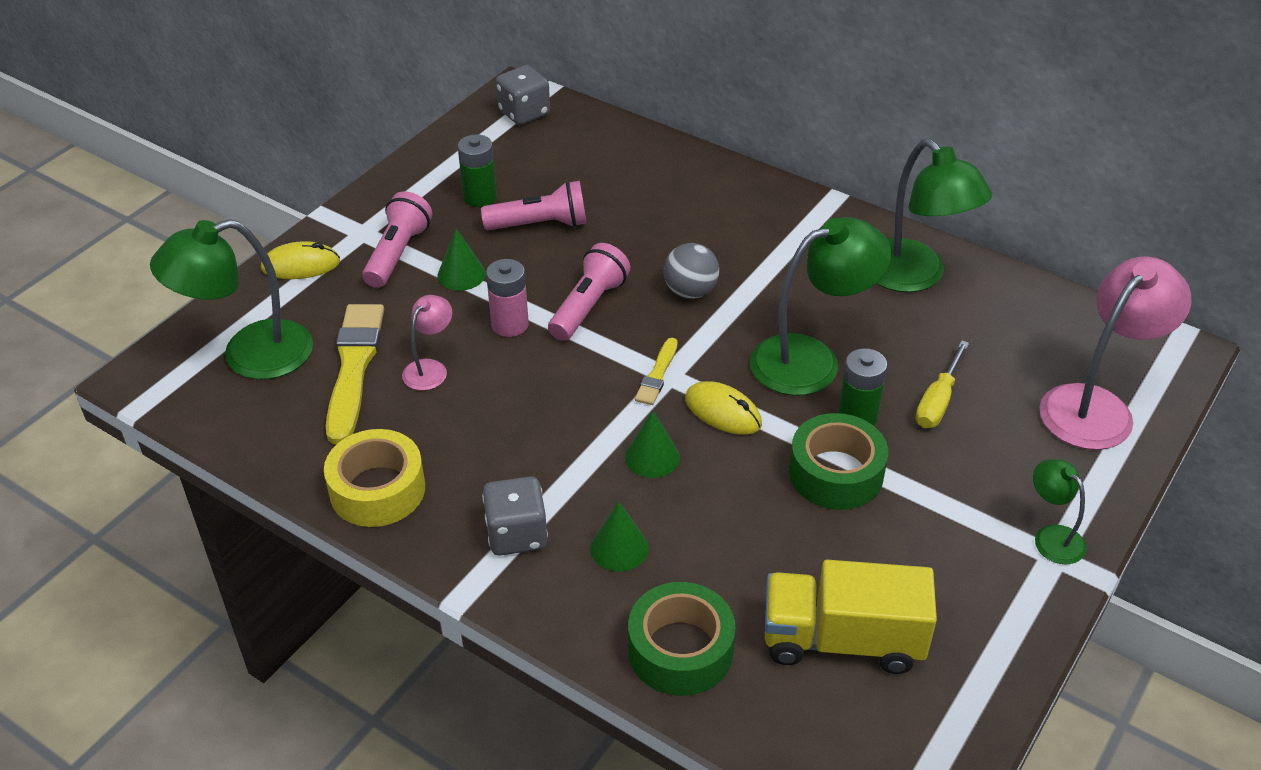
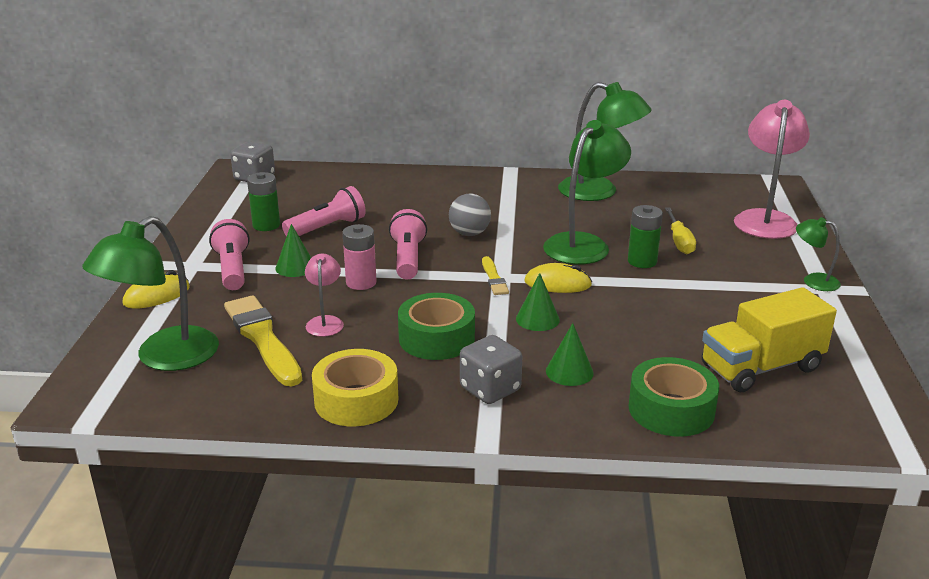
camera: 30 degrees left, 15 degrees down
green tape [789,413,888,510] -> green tape moved to [398,293,475,360]

